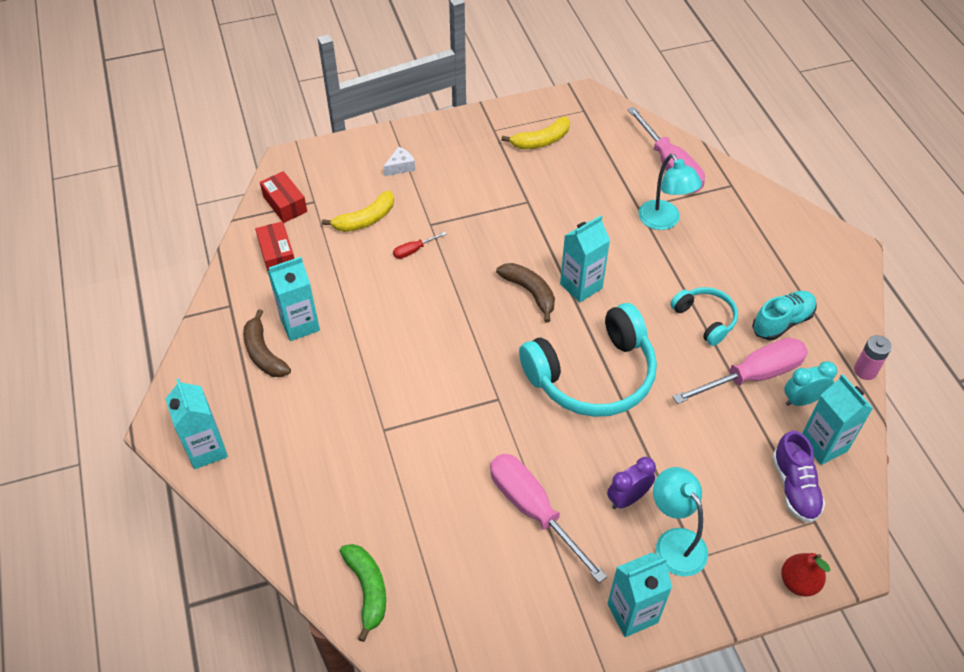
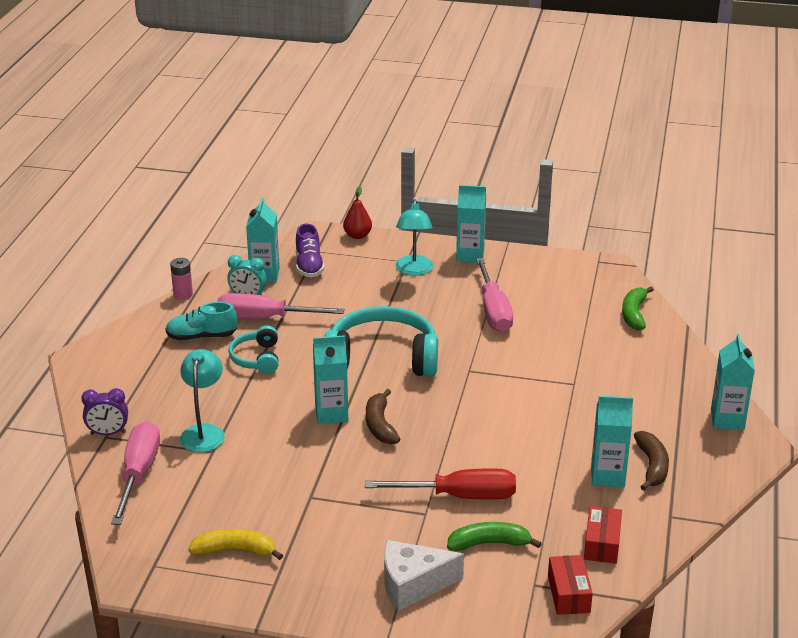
camera: 150 degrees left, 20 degrees down
yellow banana [322,191,394,232] -> green banana [447,522,542,551]
white cheese [383,146,415,176] -> white cheese [384,540,464,611], size x1.96
red screwdriver [393,232,446,259] -> red screwdriver [365,468,516,500], size x2.32
purple clock [607,457,656,509] -> purple clock moved to [81,388,128,435]
purple shoe [772,431,825,523] -> purple shoe turned 150 degrees clockwise [296,224,325,277]

